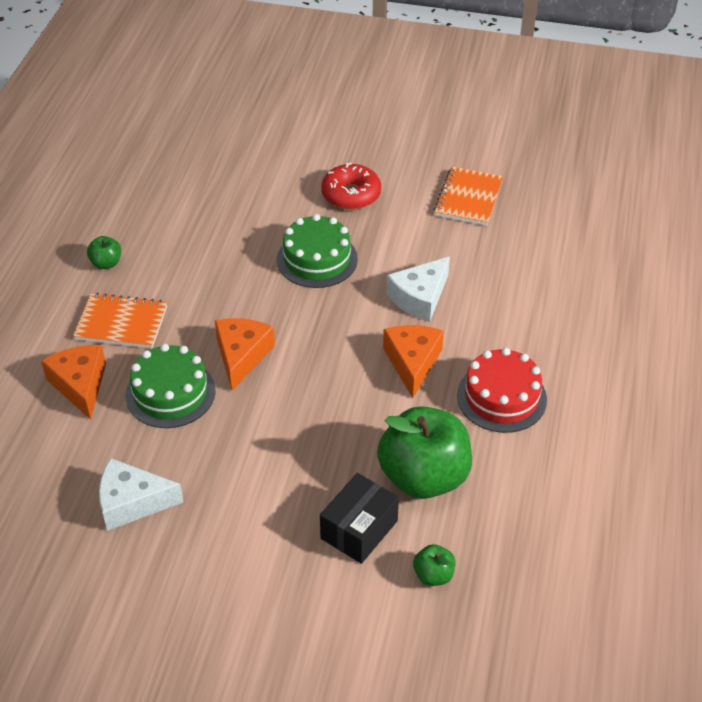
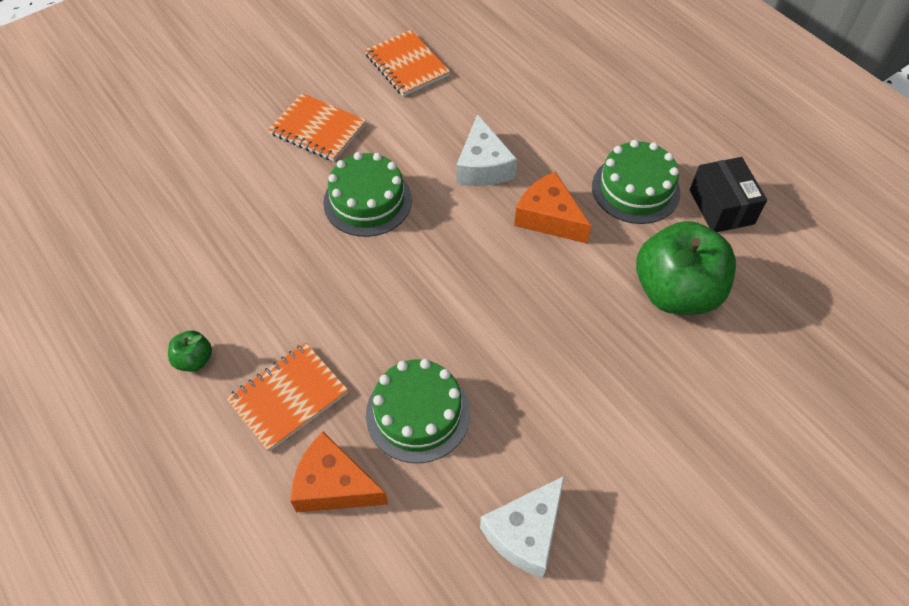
camera: 50 degrees left, 10 degrees up
orange cheese [215,318,275,391] -> none
black box [320,473,399,564] -> black box moved to [690,157,767,232]
red donut [321,163,381,210] -> orange notebook [268,93,366,161]
green apple [413,544,455,586] -> none
red cake [457,348,547,433] -> green cake [592,140,680,224]

